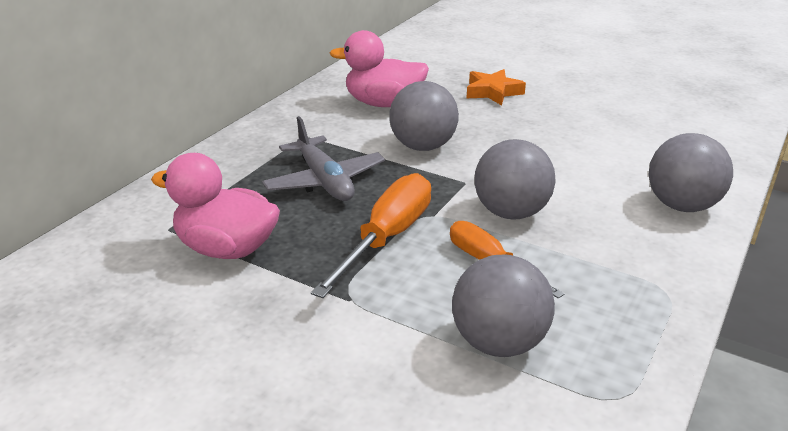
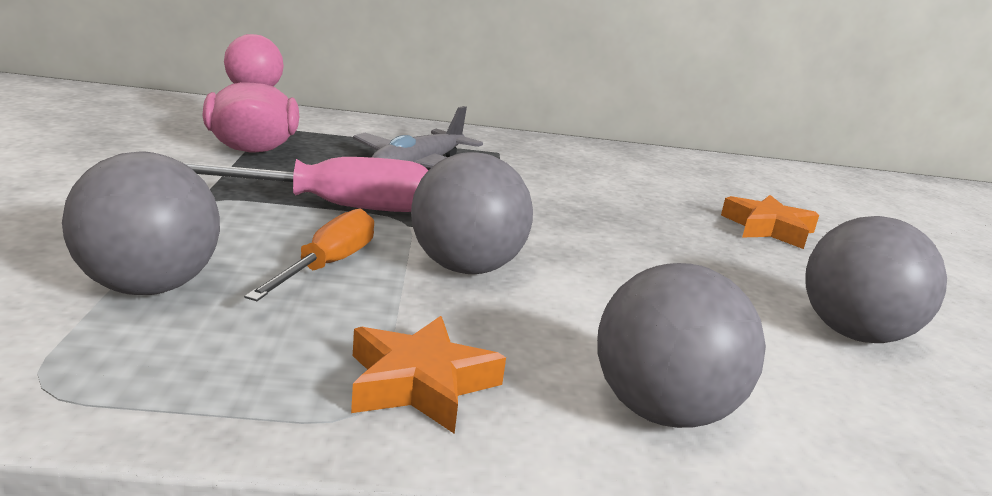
camera: 55 degrees right, 10 degrees down
orange screwdriver [311,173,431,298] -> pink screwdriver [184,157,429,212]
pink duck [330,30,429,107] -> none
grey ball [390,81,459,151] -> grey ball moved to [805,216,947,343]
none -> orange star [351,316,506,434]

